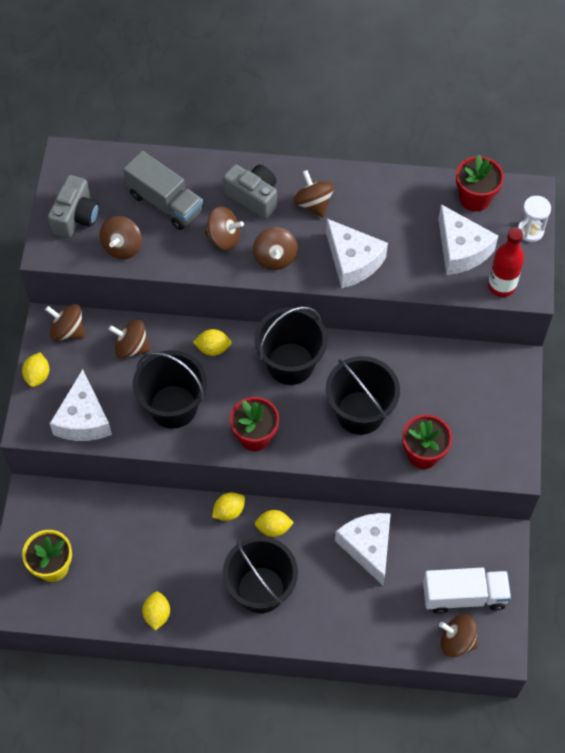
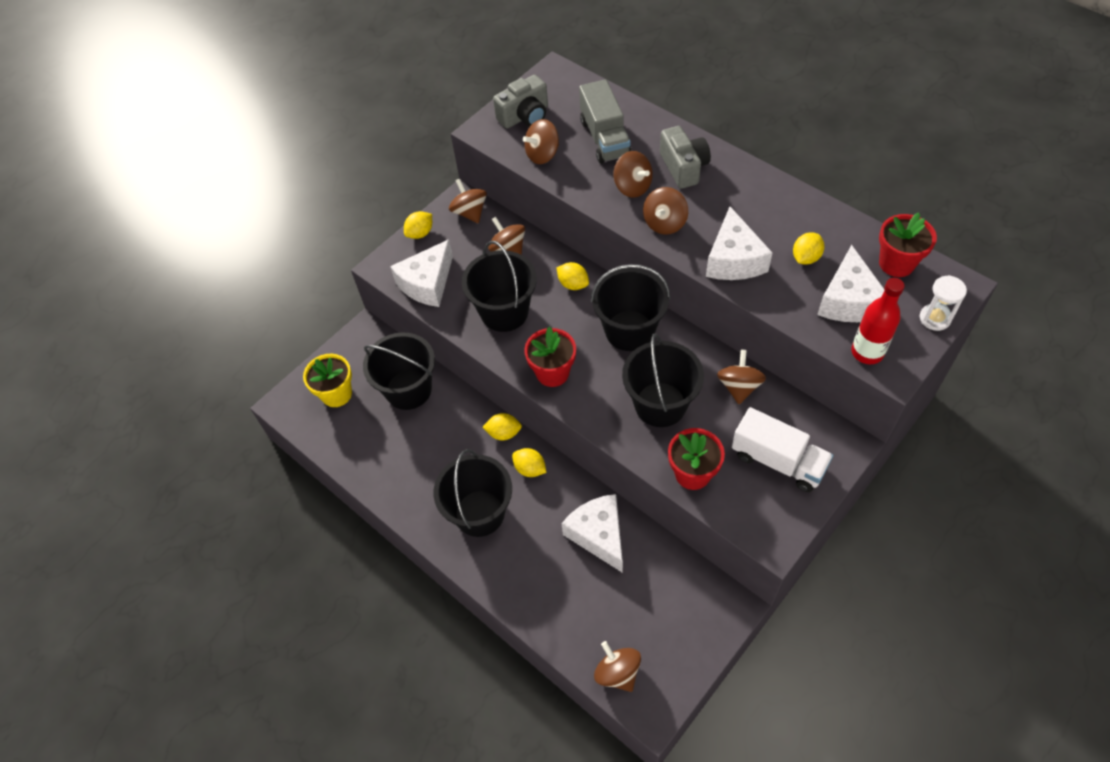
camera: 40 degrees right, 5 degrees down
yellow lemon [142,591,170,631] -> yellow lemon moved to [793,232,824,265]
brown spinning top [293,170,334,218] -> brown spinning top moved to [717,350,766,404]
white cheese [335,513,391,585] -> white cheese turned 45 degrees counterclockwise [562,494,623,573]
white truck [423,568,511,614] -> white truck moved to [732,407,833,492]
none -> black bucket [363,332,435,410]

